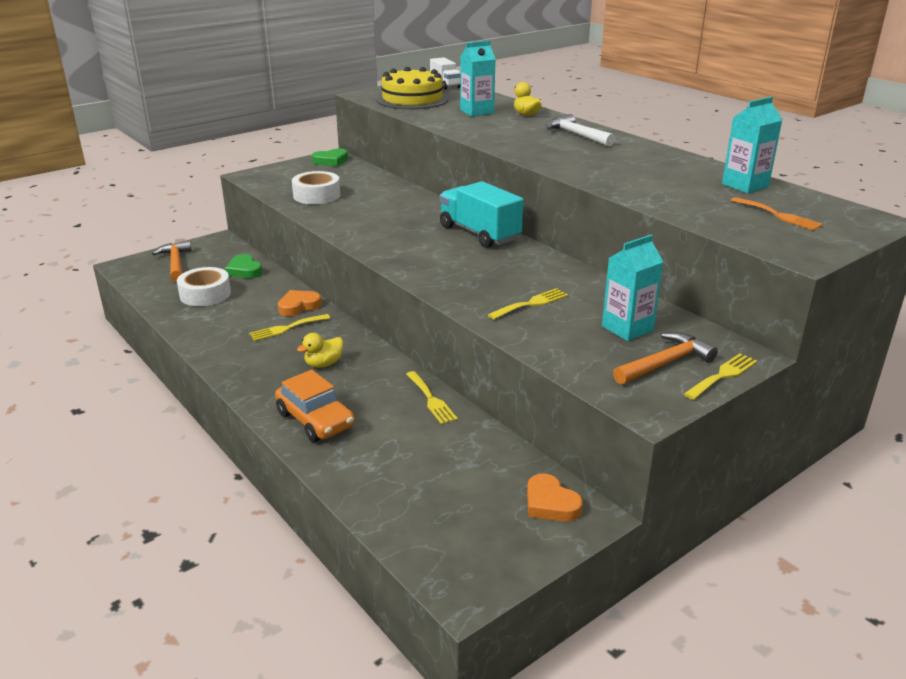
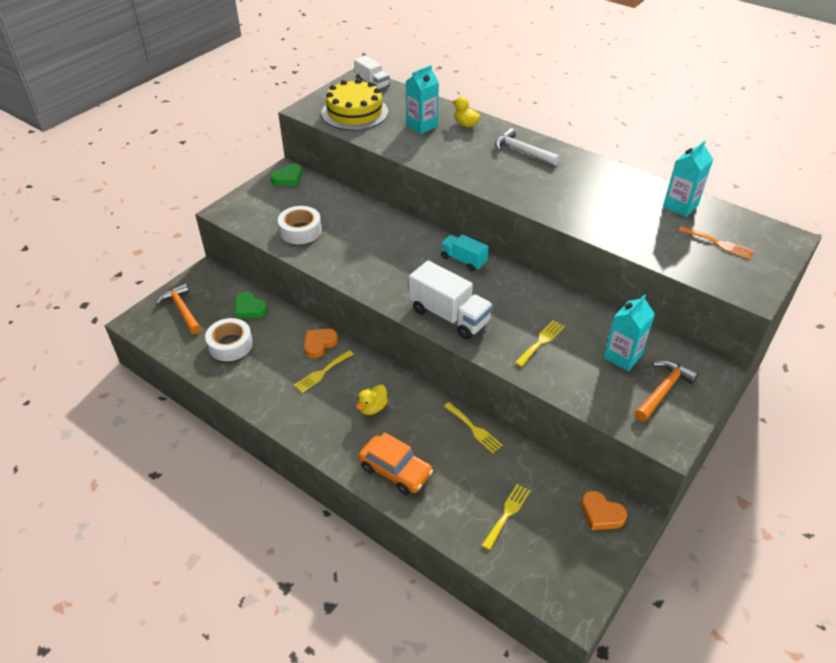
camera: 15 degrees left, 15 degrees up
turquoise truck [440,181,524,248] -> turquoise truck [440,234,489,271], size x0.61
yellow fork [684,353,757,400] -> yellow fork moved to [482,484,530,550]
none -> white truck [409,260,493,340]

